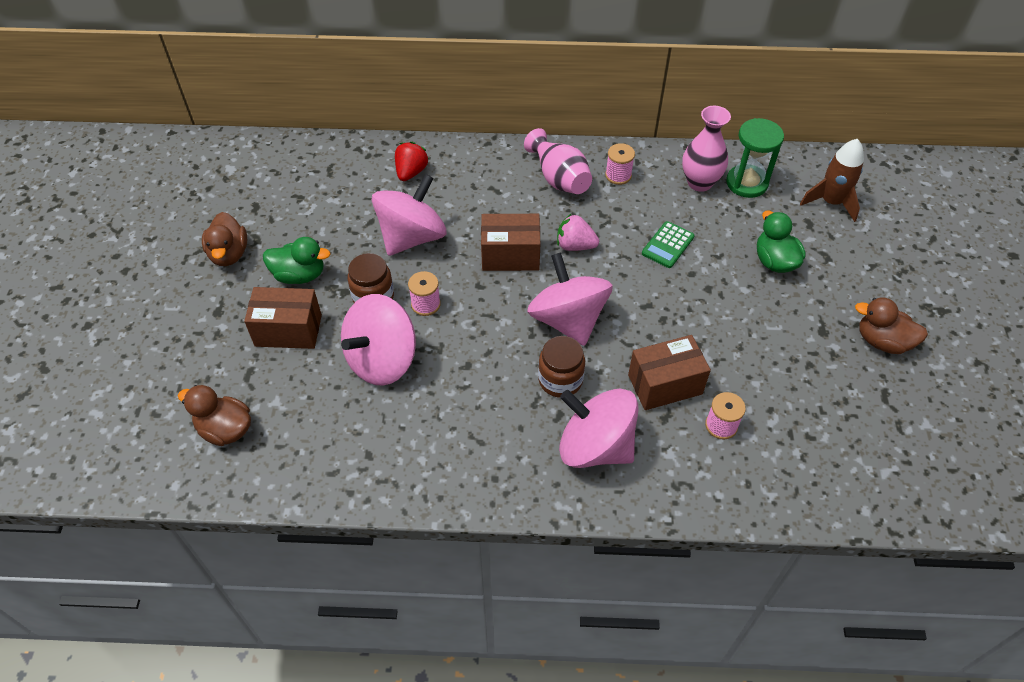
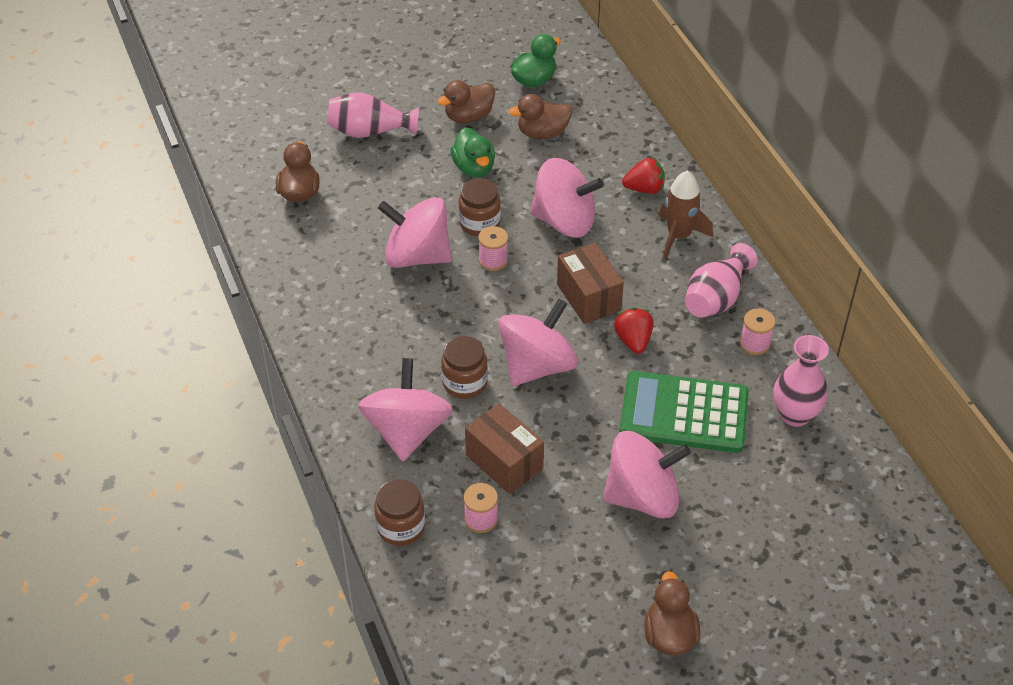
camera: 65 degrees right, 5 degrees down
brown box [244,287,322,349] -> none
pink strawberry [557,214,599,251] -> red strawberry [614,307,654,354]
green calculator [642,221,695,268] -> green calculator [619,371,749,453], size x2.08
green hourglass [726,118,784,198] -> none
green duck [757,211,806,273] -> green duck moved to [511,34,561,87]
brown rocket [800,139,864,222] -> brown rocket moved to [659,171,713,258]
none -> pink vase [327,92,419,138]
none -> brown jar [374,479,425,546]
none -> brown duck [508,94,572,139]
none -> pink spinning top [603,431,691,518]

